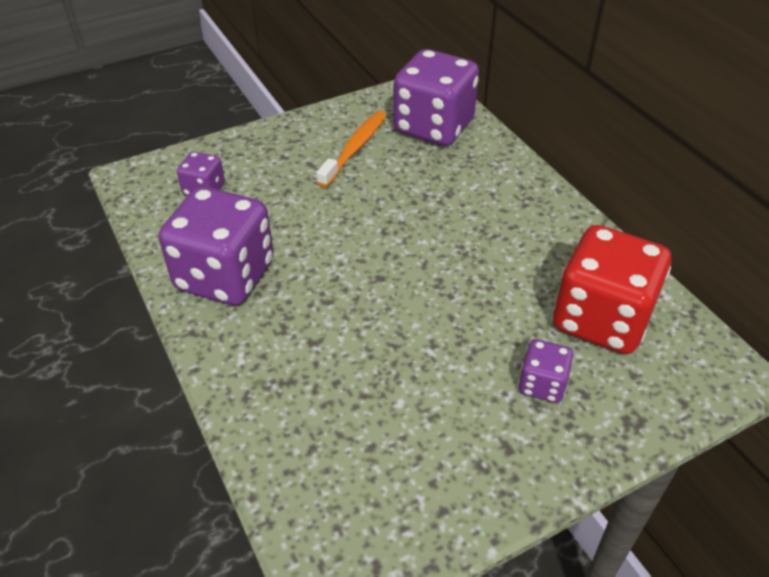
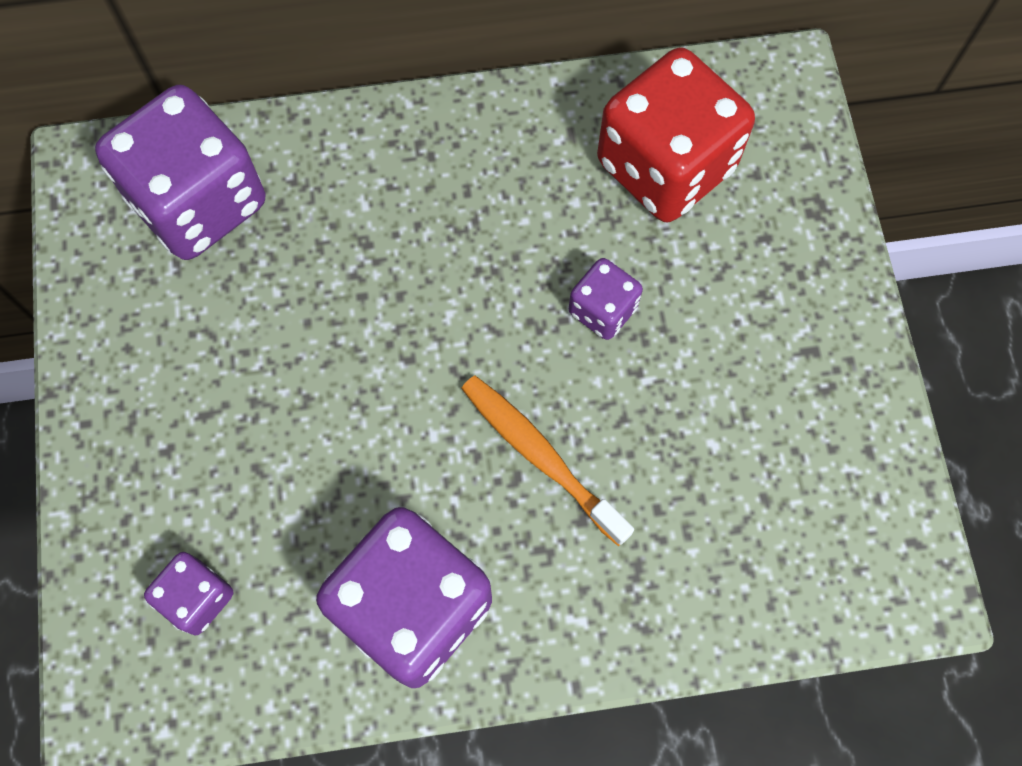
camera: 70 degrees left, 25 degrees up
orange toothbrush [316,111,387,188] -> orange toothbrush moved to [461,376,634,546]
purple dice [518,339,574,403] -> purple dice moved to [569,258,643,340]

